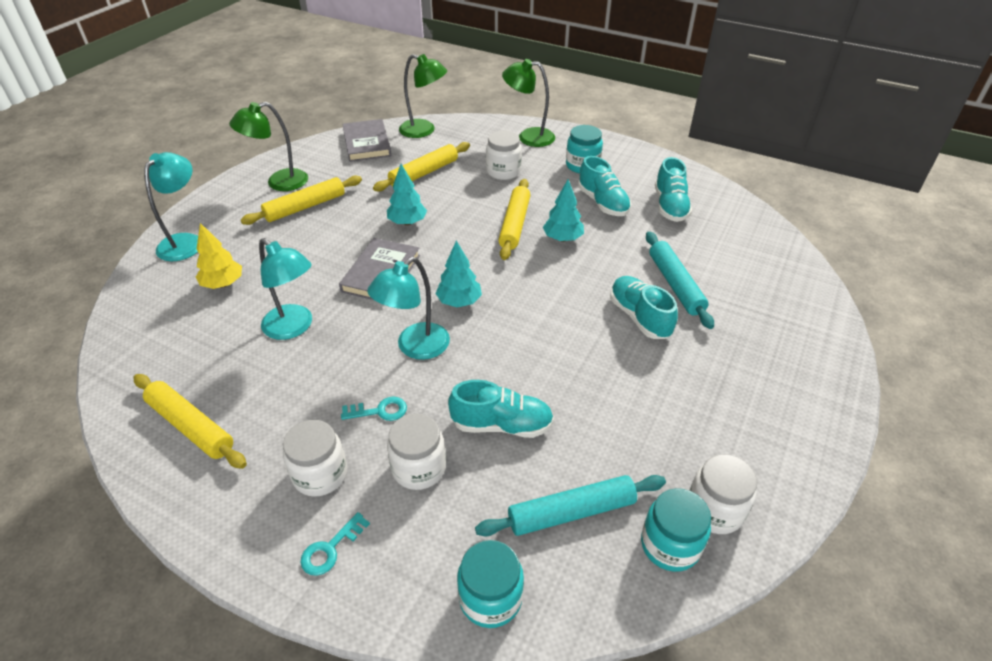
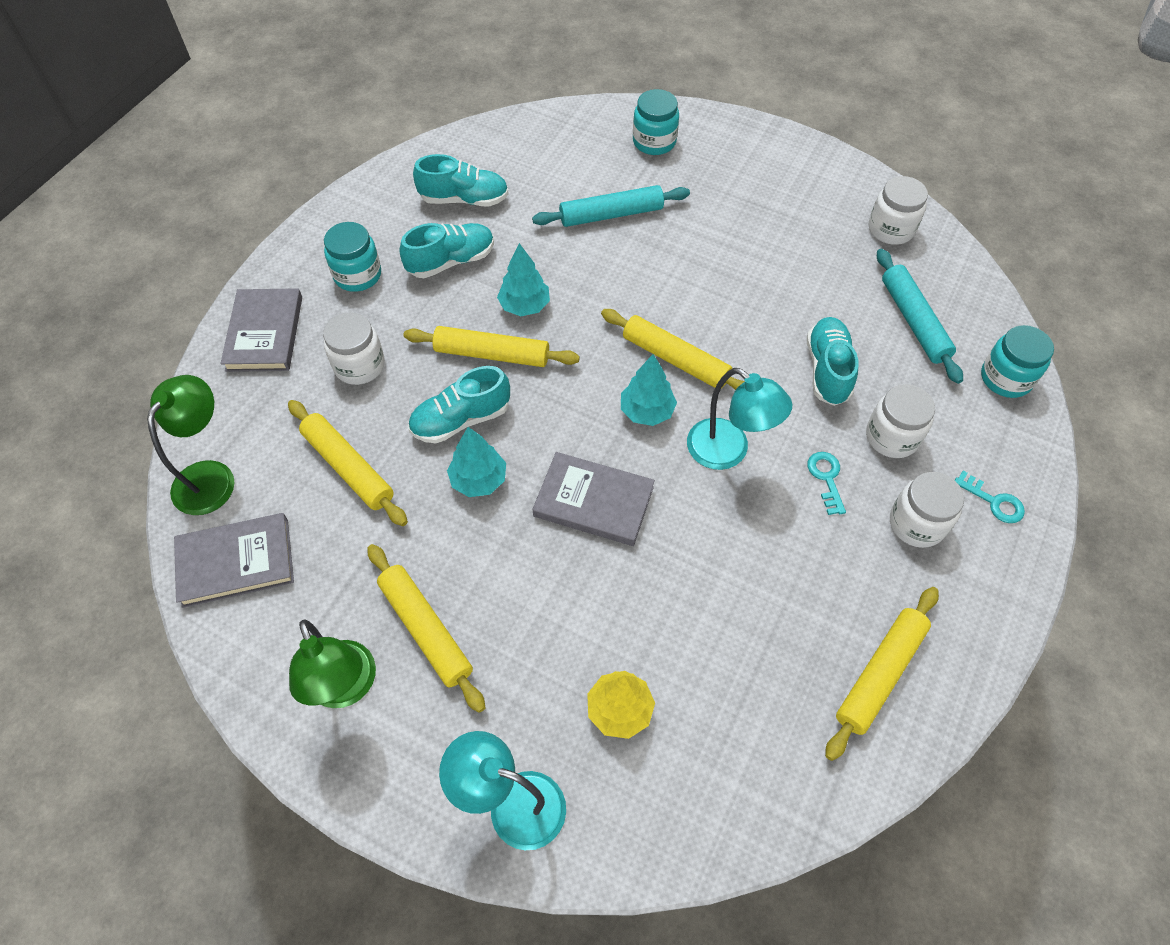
camera: 90 degrees left, 15 degrees up
turquoise lamp [259,238,312,340] -> none
green lamp [502,59,555,147] -> grey book [221,288,302,372]
turquoise shoe [610,276,678,339] -> turquoise shoe moved to [408,366,510,443]
turquoise jar [641,488,711,572] -> turquoise jar moved to [633,89,679,155]
none -> yellow rolling pin [601,309,745,390]

